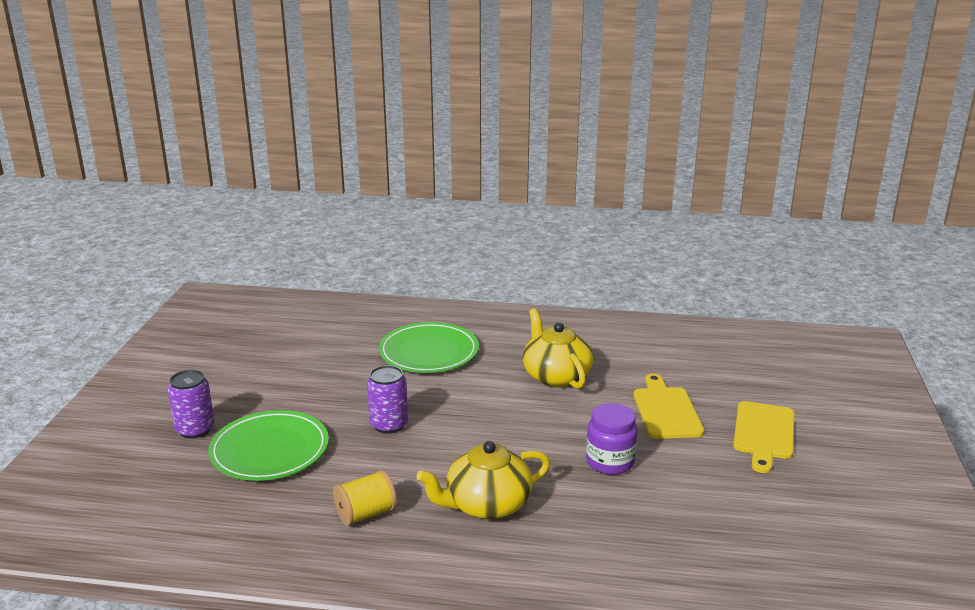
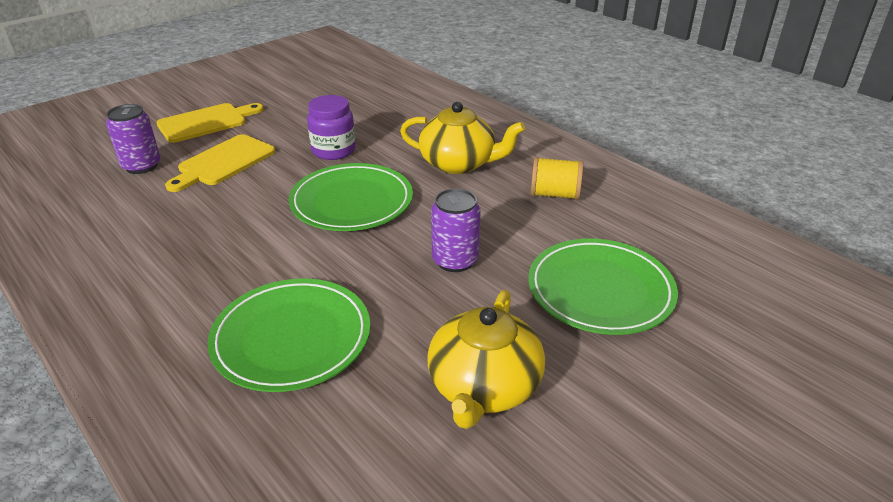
camera: 140 degrees left, 10 degrees up
purple can [168,370,214,439] -> purple can moved to [106,104,160,174]
yellow teapot [523,308,593,389] -> yellow teapot moved to [427,290,545,429]
none -> green plate [289,163,413,231]

